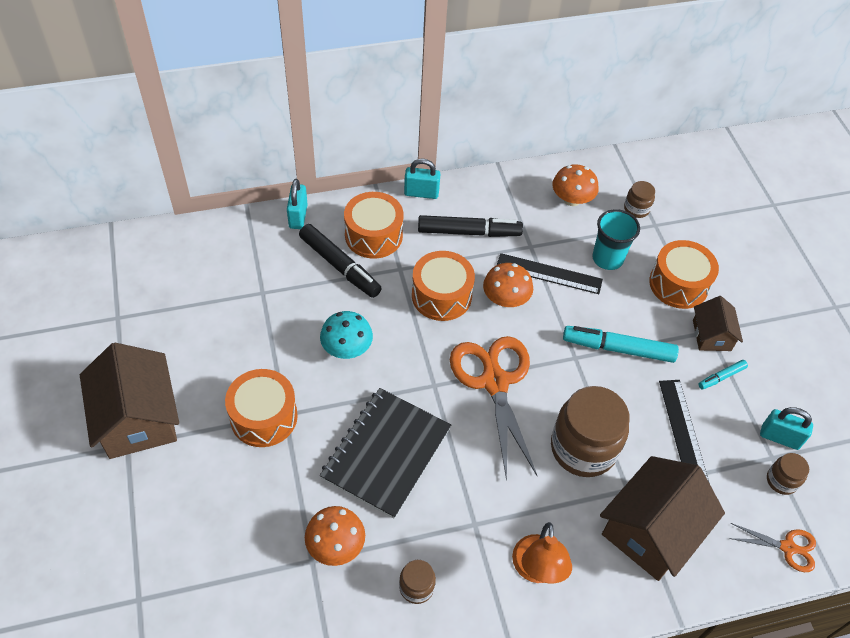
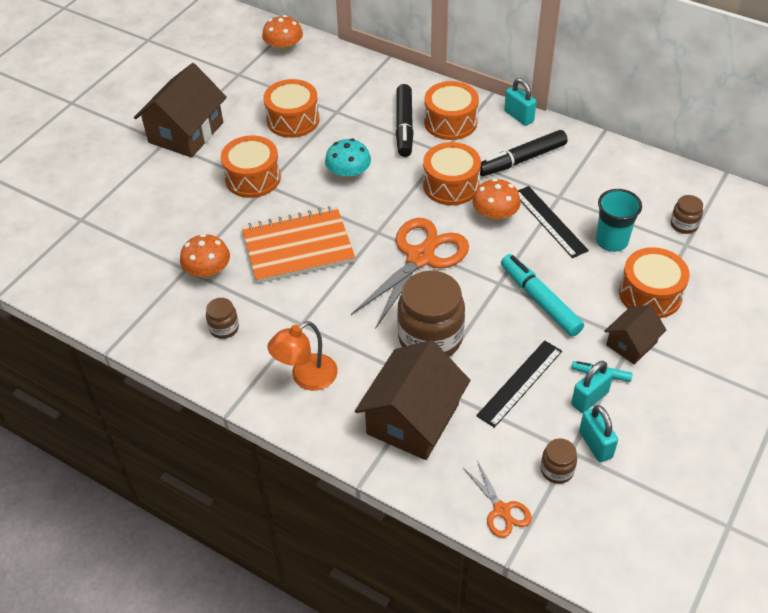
camera: 50 degrees right, 5 degrees down
turquoise padlock [287,179,308,229] -> turquoise padlock moved to [571,361,613,413]
black notebook [320,388,451,519] -> orange notebook [242,206,355,284]
black marker [418,215,523,237] -> black marker turned 105 degrees clockwise [480,130,568,176]
orange mushroom [552,164,599,206] -> orange mushroom moved to [262,15,303,54]
brown house [600,456,725,581] -> brown house turned 60 degrees counterclockwise [355,340,470,460]
none -> orange drum [263,79,319,138]

